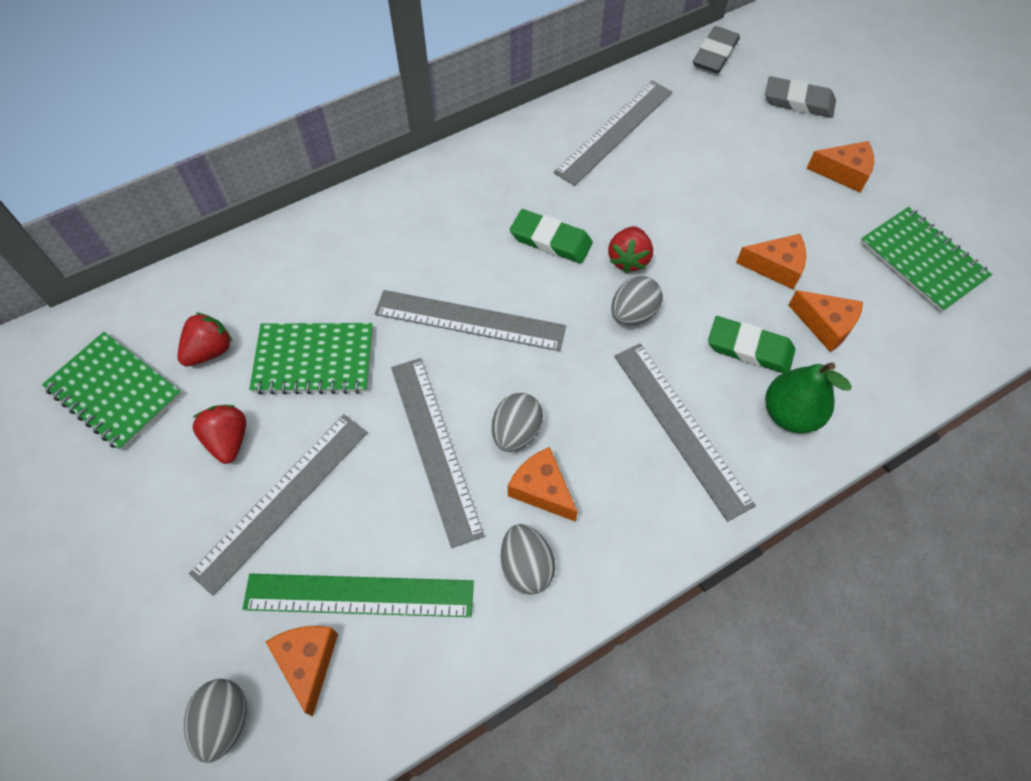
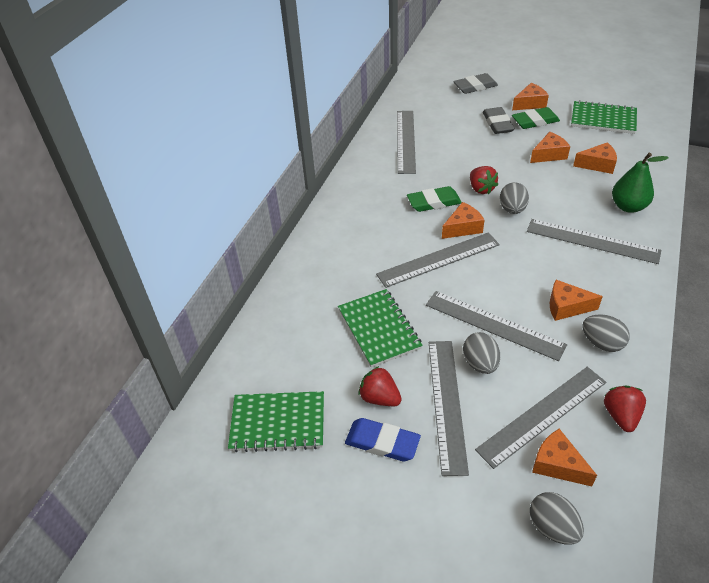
camera: 35 degrees left, 15 degrees down
red strawberry [177,312,232,366] -> red strawberry moved to [604,386,646,432]
green ruler [243,574,474,617] -> grey ruler [475,367,606,469]
green notebook [249,323,373,395] -> green notebook turned 75 degrees counterclockwise [338,289,423,368]
grey egg [492,393,543,452] -> grey egg moved to [463,332,500,374]
grey eraser [693,26,740,73] -> grey eraser moved to [483,107,515,134]
green eraser [708,316,795,373] -> green eraser moved to [512,107,560,129]
none -> blue eraser [345,418,421,462]
none -> orange cheese [442,202,484,239]

